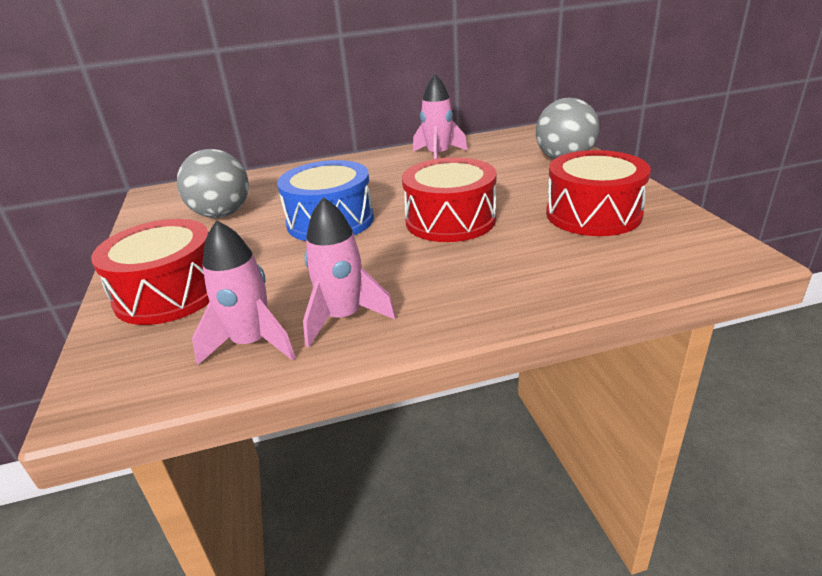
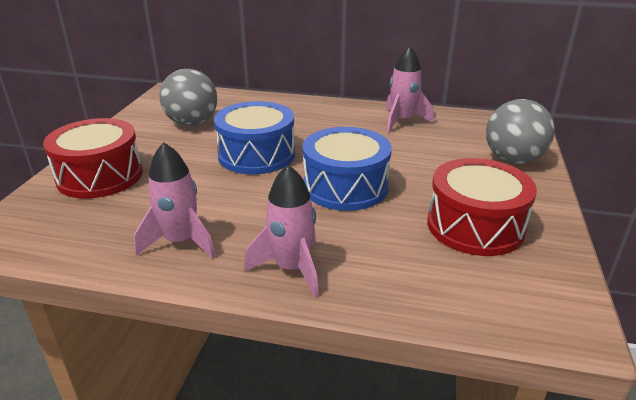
camera: 25 degrees right, 0 degrees up
pink rocket [192,220,296,366] -> pink rocket moved to [244,165,319,297]
red drum [402,157,497,242] -> blue drum [303,127,392,211]

